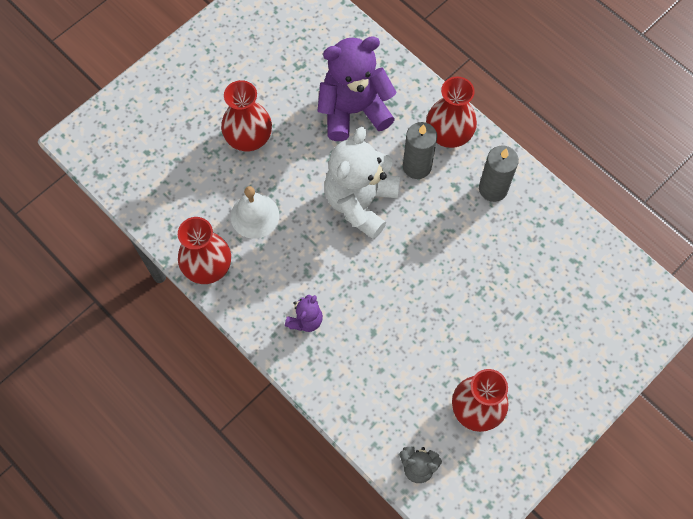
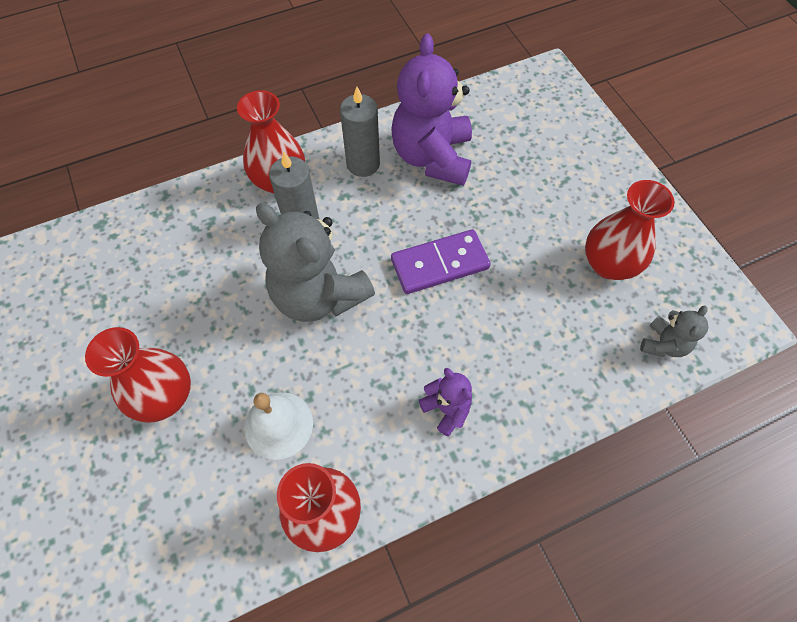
camera: 70 degrees left, 5 degrees down
purple teddy bear [317,36,397,141] -> purple teddy bear moved to [391,34,472,186]
white teddy bear [324,127,400,240] -> grey teddy bear [256,203,375,322]
none -> purple domino [391,229,491,294]

